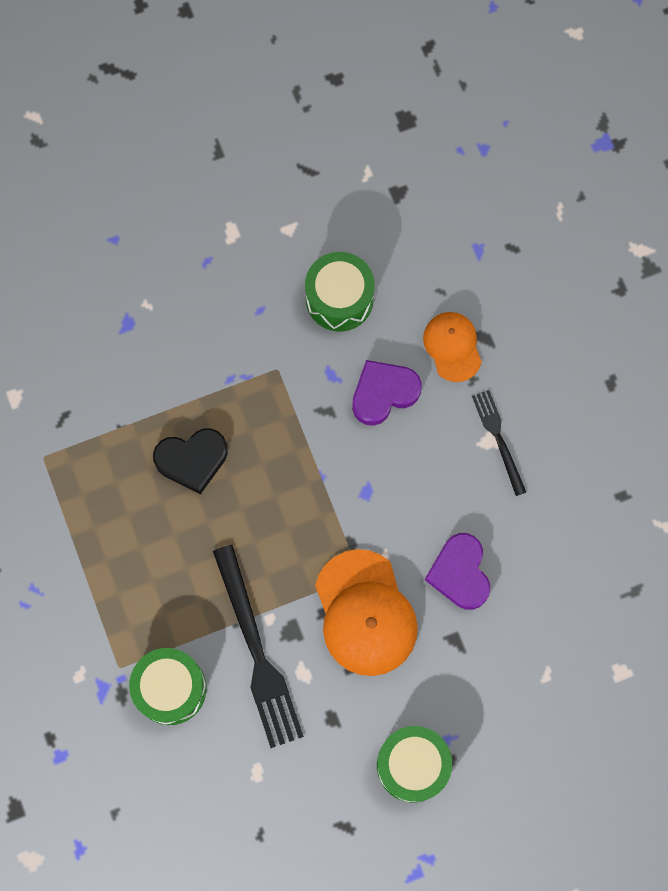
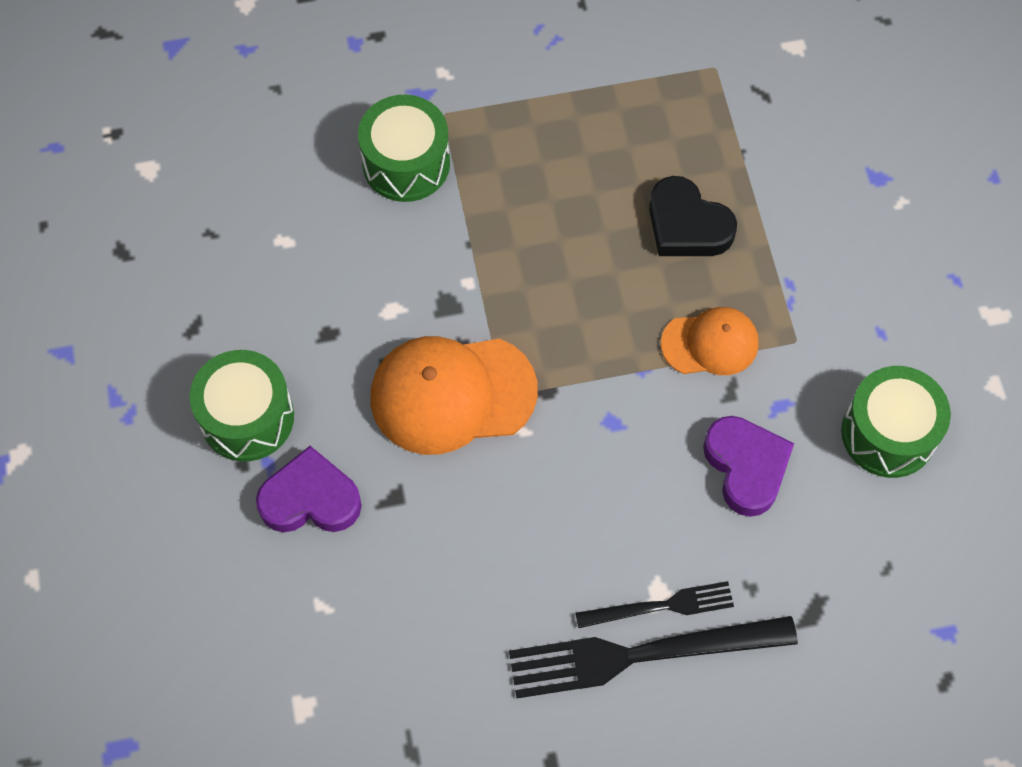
camera: 100 degrees right, 10 degrees down
black heart [153,428,228,494] -> black heart turned 45 degrees counterclockwise [649,176,737,256]
black fork [213,545,304,748] -> black fork moved to [509,616,798,699]
orange cap [423,312,482,382] -> orange cap moved to [661,307,758,375]
purple heart [425,533,490,610] -> purple heart moved to [256,446,362,532]

